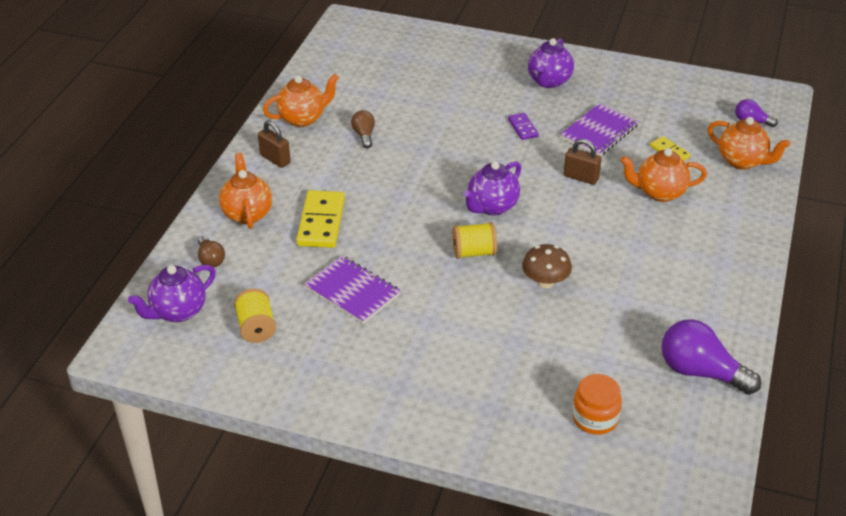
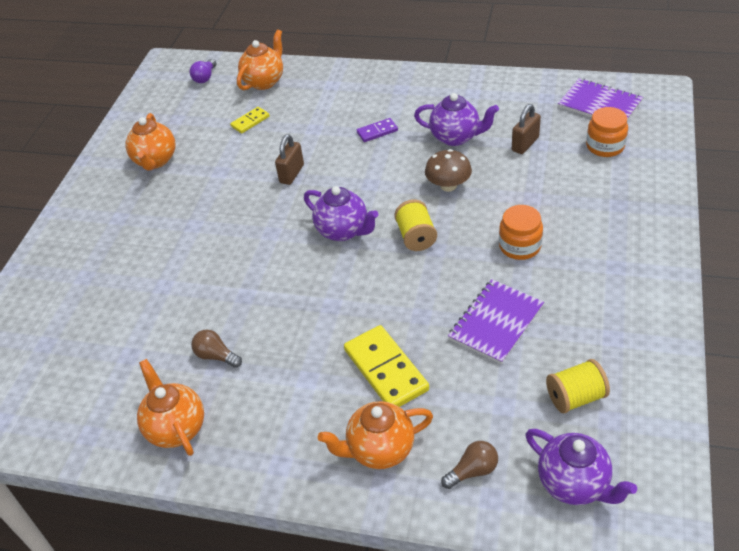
camera: 90 degrees left, 5 degrees up
brown padlock [258,120,290,168] -> brown padlock moved to [512,104,541,154]
yellow domino [296,190,345,248] -> yellow domino turned 60 degrees clockwise [344,325,429,407]
brown light bulb [351,110,375,148] -> brown light bulb turned 45 degrees clockwise [191,330,242,368]
purple domino [508,113,539,140] -> purple domino moved to [357,118,398,142]
purple teapot [528,38,574,88] -> purple teapot moved to [414,93,499,146]
purple notebook [560,103,639,156] -> purple notebook moved to [558,78,643,120]
orange teapot [620,148,707,202] -> orange teapot moved to [126,113,176,171]
purple light bulb [661,319,761,395] -> none
none -> orange jar [499,205,543,260]

